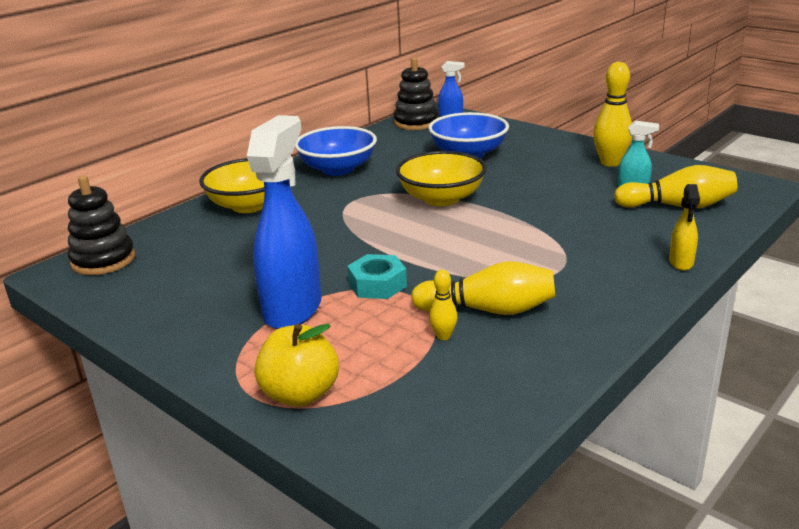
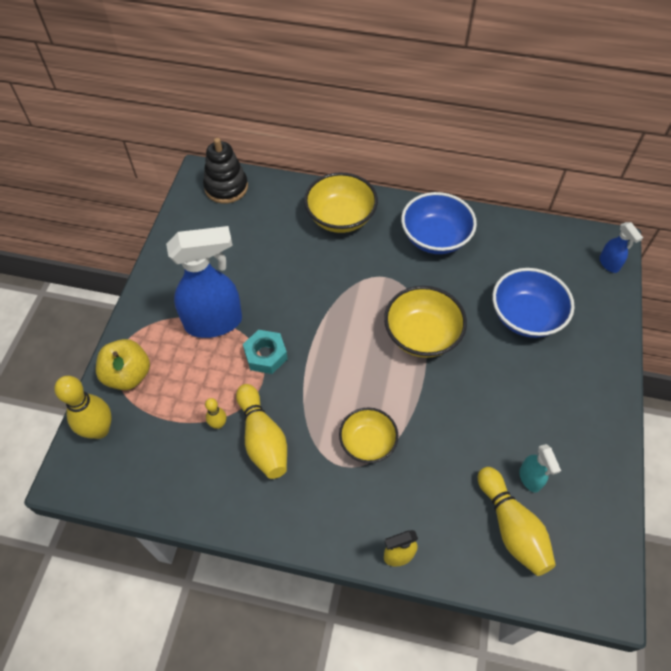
camera: 60 degrees right, 30 degrees up
black stacking toy [394,57,439,130] -> none
yellow bowling pin [593,62,632,167] -> yellow bowling pin moved to [54,376,112,439]
none -> yellow bowl [339,407,398,463]

